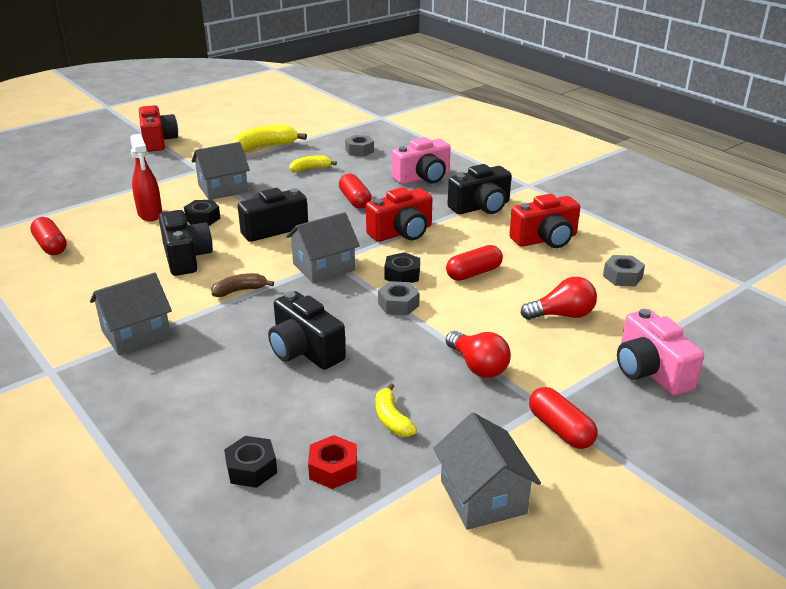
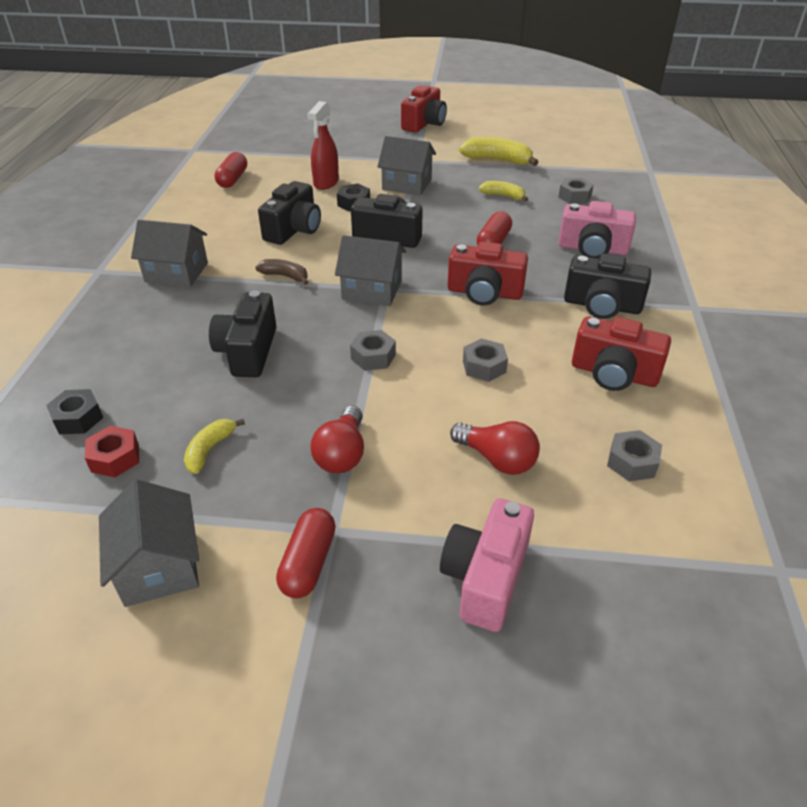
camera: 45 degrees right, 10 degrees up
black nut [384,252,420,283] -> none
grey house [433,413,541,530] -> grey house turned 45 degrees counterclockwise [99,479,199,607]
red capsule [446,245,503,281] -> grey nut [463,338,508,382]

